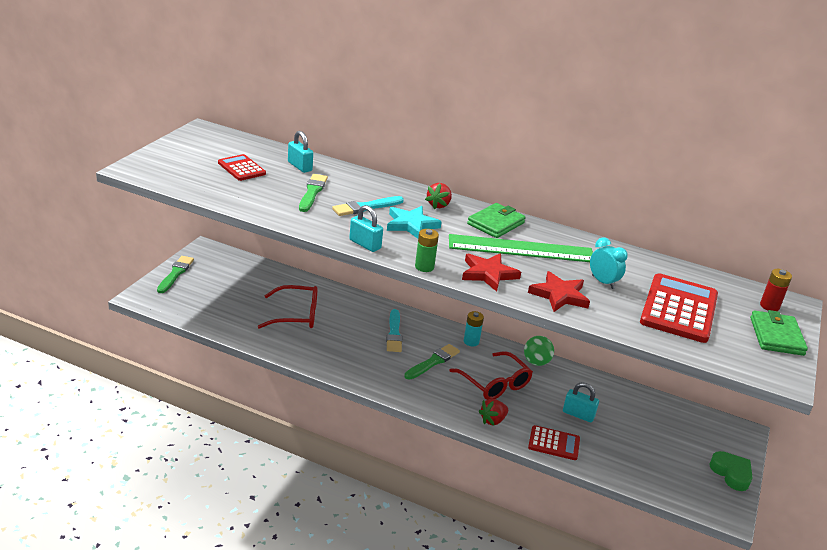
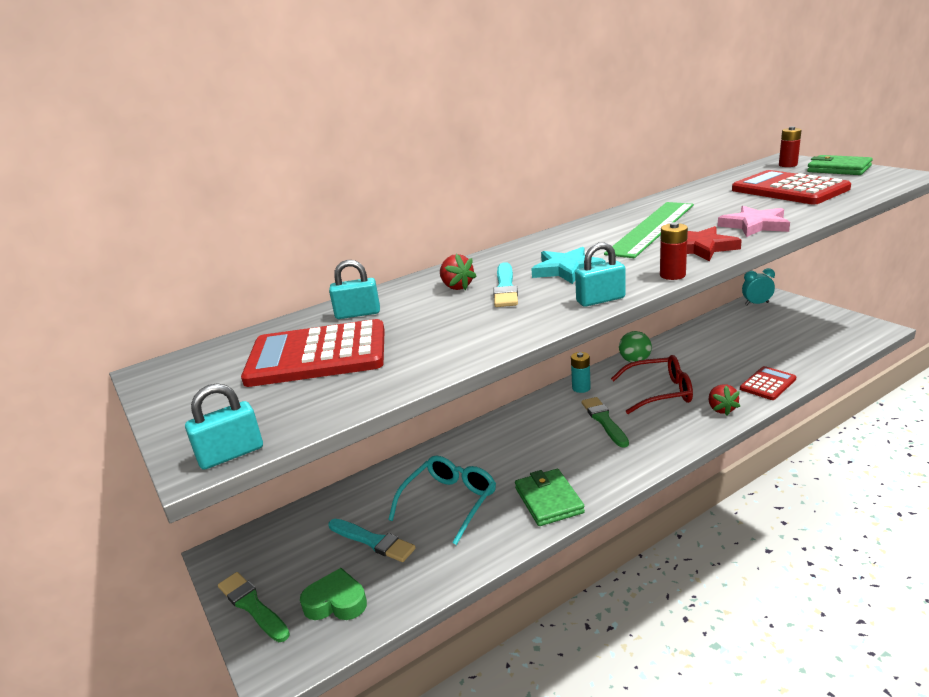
camera: 50 degrees left, 5 degrees down
red calculator [218,154,266,181] -> red calculator [241,319,385,387], size x1.79
red glasses [258,285,318,329] -> turquoise glasses [388,456,496,545]
green brush [299,174,328,212] -> none
turquoise brush [386,309,402,352] -> turquoise brush moved to [328,519,416,562]
green battery [415,229,439,272] -> red battery [660,222,688,280]
red strawberry [425,183,452,209] -> red strawberry moved to [440,254,477,290]
green wallet [467,203,526,238] -> green wallet moved to [515,469,585,526]
red star [528,271,590,312] -> pink star [717,206,790,237]
turquoise padlock [563,382,599,422] -> turquoise padlock moved to [185,383,263,470]
turquoise clock [590,237,628,289] -> turquoise clock moved to [742,268,775,305]
green heart [709,451,753,491] -> green heart moved to [300,568,367,620]

